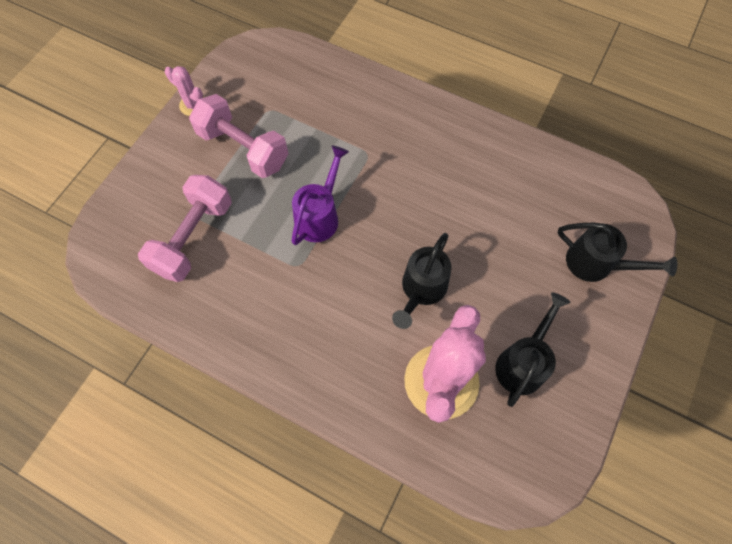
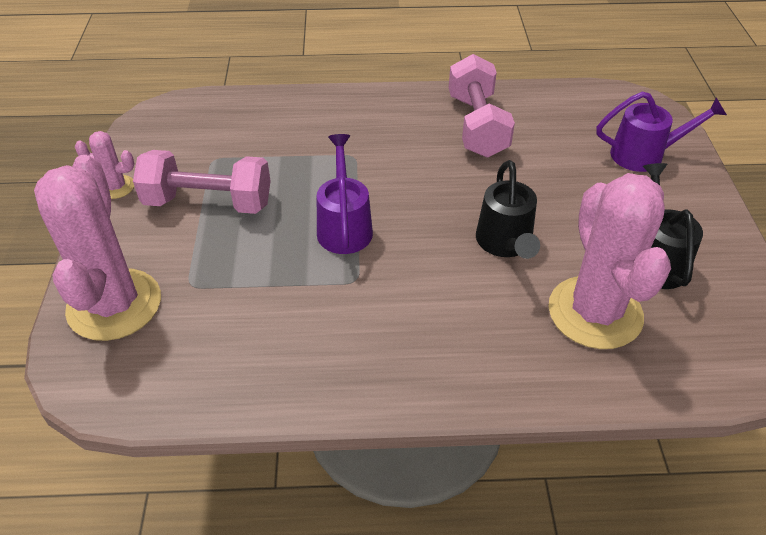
camera: 30 degrees left, 20 degrees down
pink dumbbell [138,175,232,282] -> pink dumbbell moved to [449,54,515,157]
black watering can [558,223,677,282] -> purple watering can [596,92,727,172]
none -> pink cactus [34,155,161,341]

